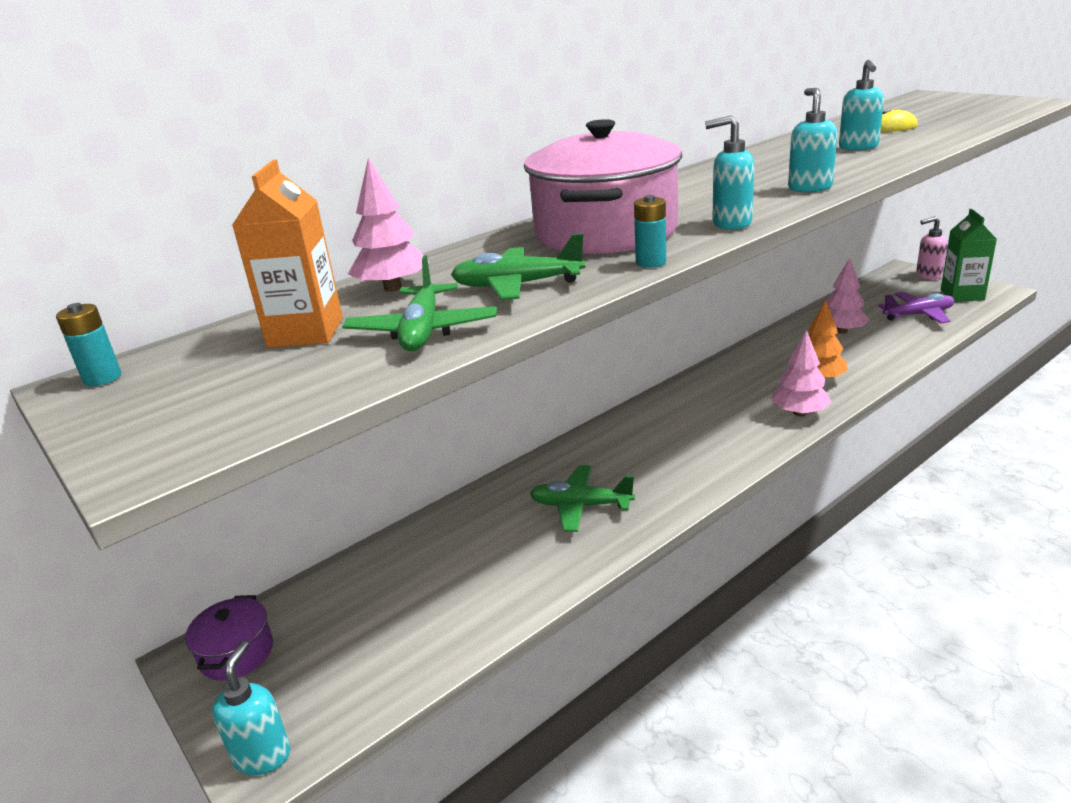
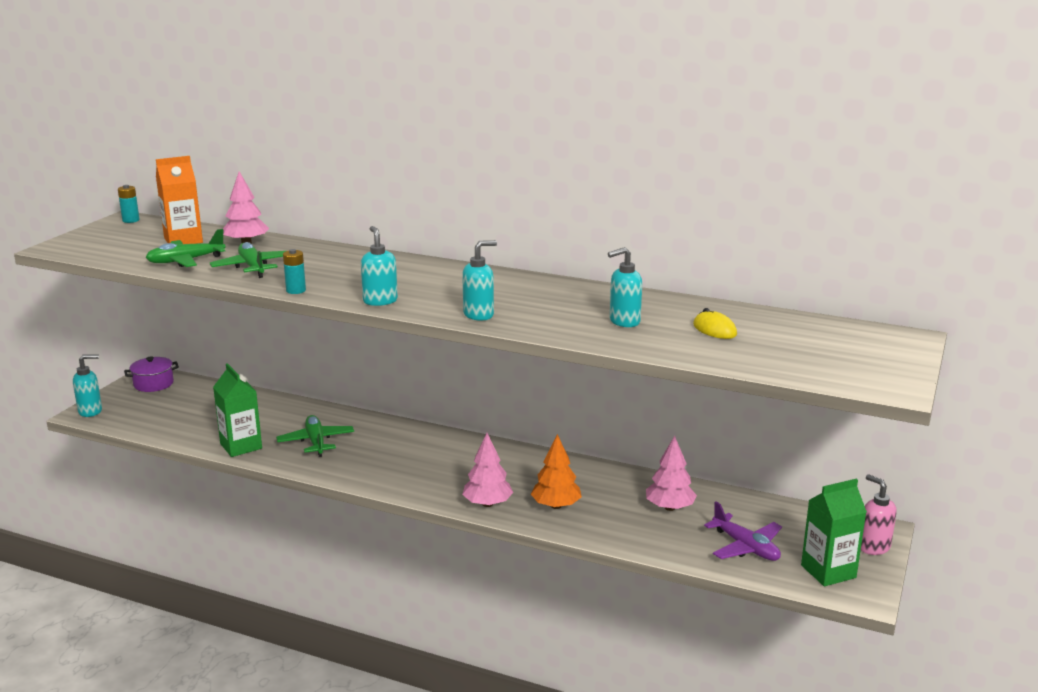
camera: 60 degrees right, 5 degrees down
pink pot [524,119,682,254] -> none
none -> green carton [213,363,262,457]

